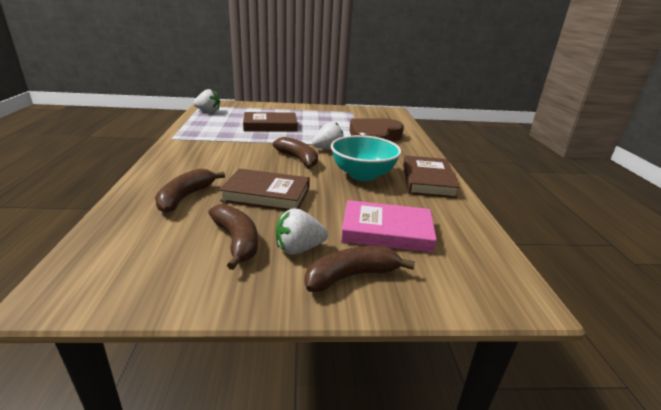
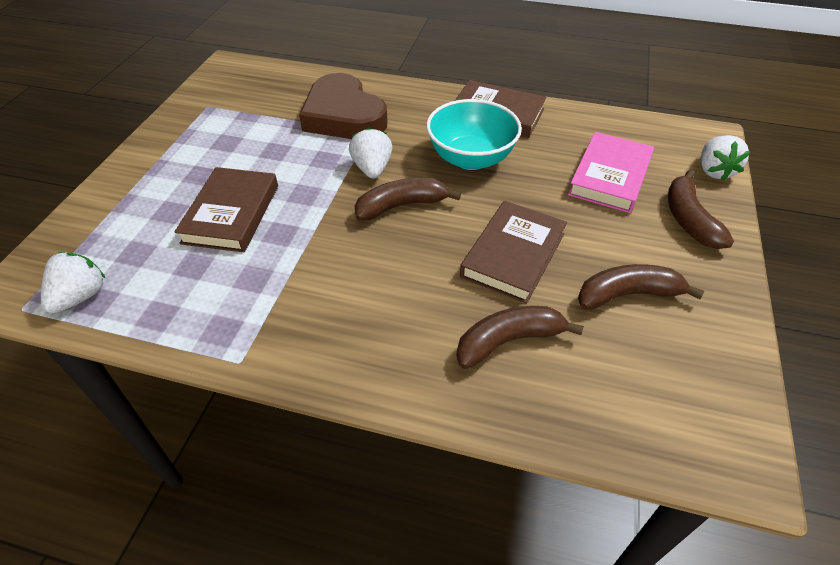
camera: 70 degrees left, 20 degrees up
brown banana [155,169,225,213] -> brown banana turned 120 degrees clockwise [456,306,584,369]
white strawberry [276,208,328,255] -> white strawberry moved to [701,135,751,181]

